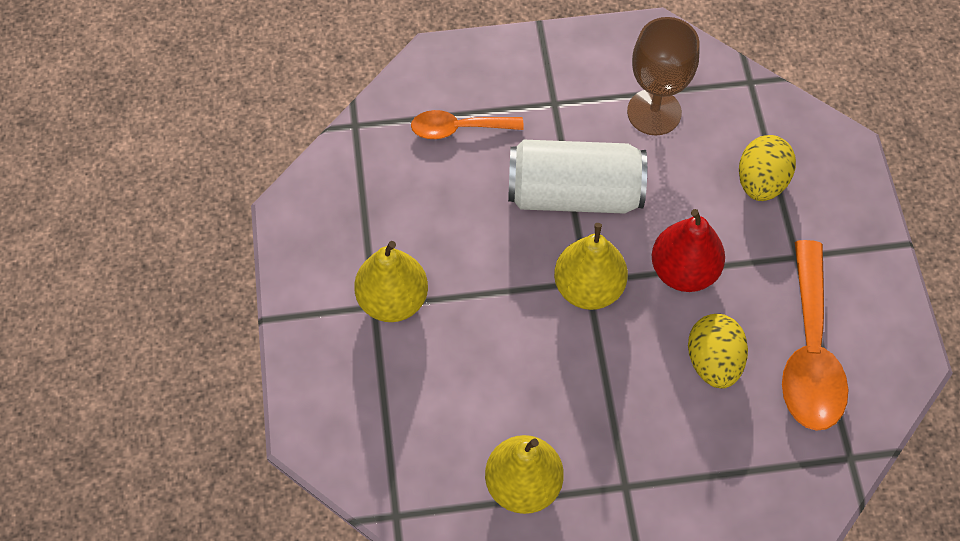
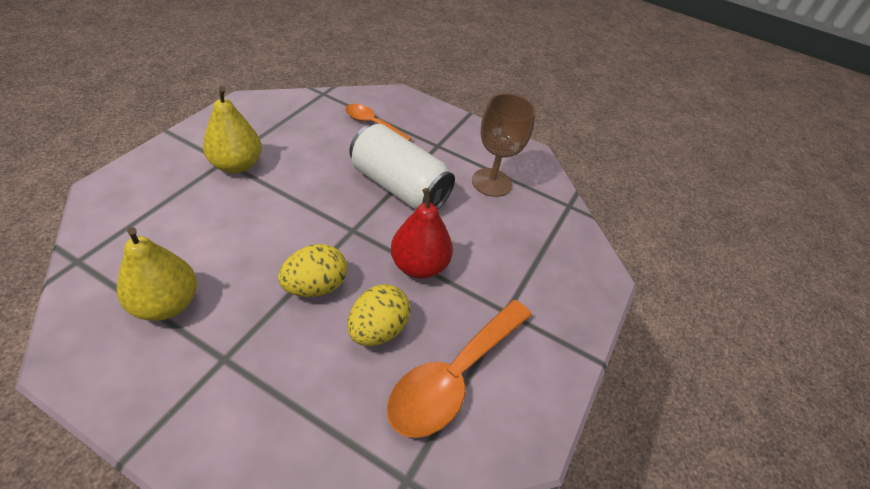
camera: 30 degrees right, 15 degrees down
yellow pear [554,223,628,310] -> none
yellow egg [739,135,796,201] -> yellow egg moved to [278,244,347,297]

